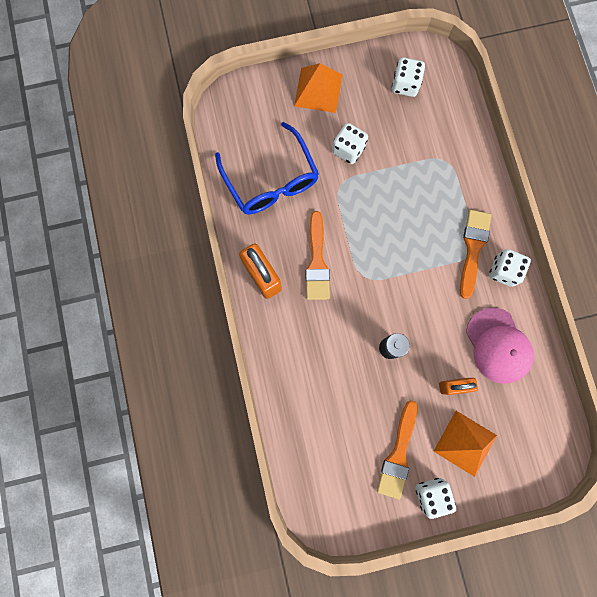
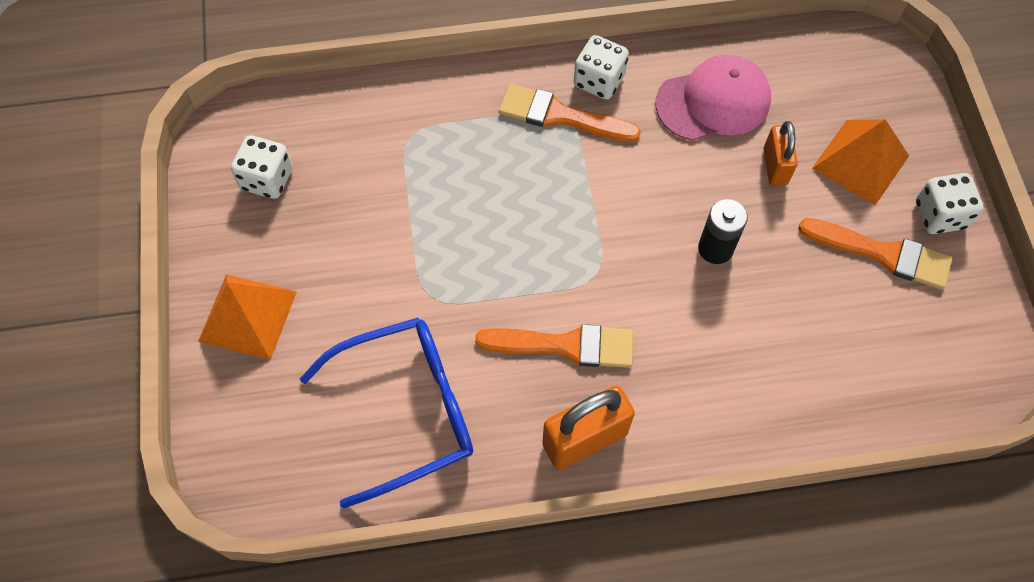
camera: 85 degrees left, 15 degrees down
white dice [332,123,368,164] -> none

